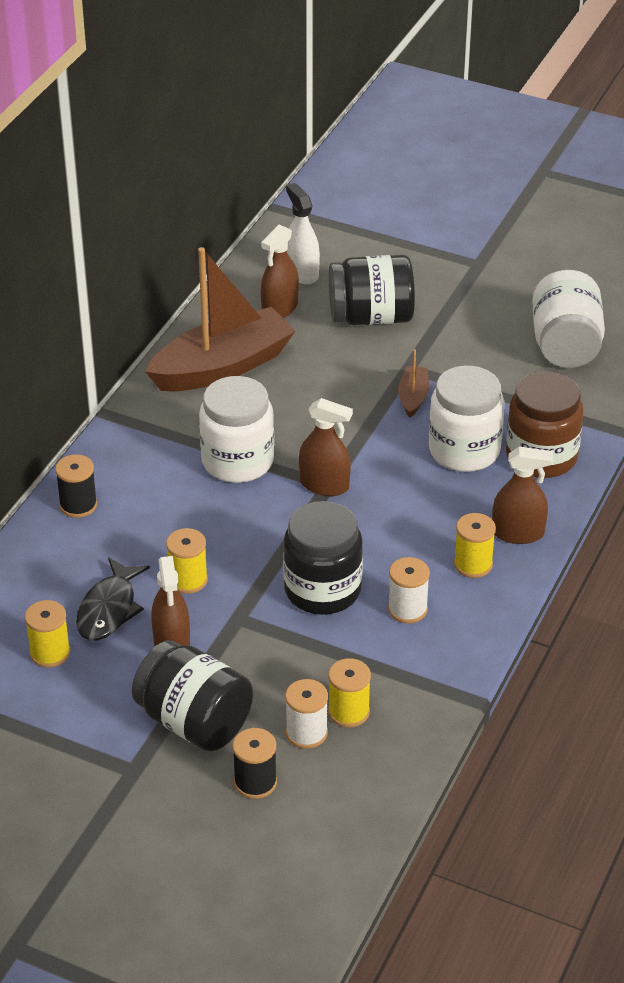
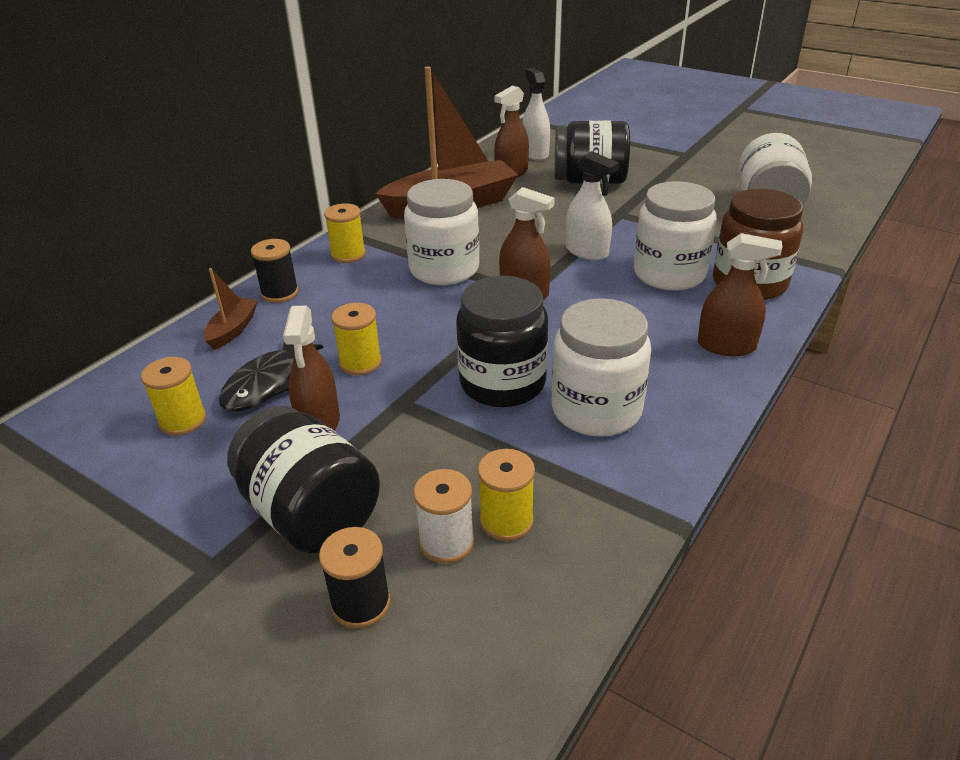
camera: 10 degrees right, 5 degrees down
white spool [388,557,430,623] -> white jar [551,298,651,437]
brown boat [398,349,429,418] -> brown boat moved to [204,268,258,350]
yellow spool [454,513,496,578] -> yellow spool moved to [324,203,366,263]
none -> white spray bottle [566,151,619,260]

